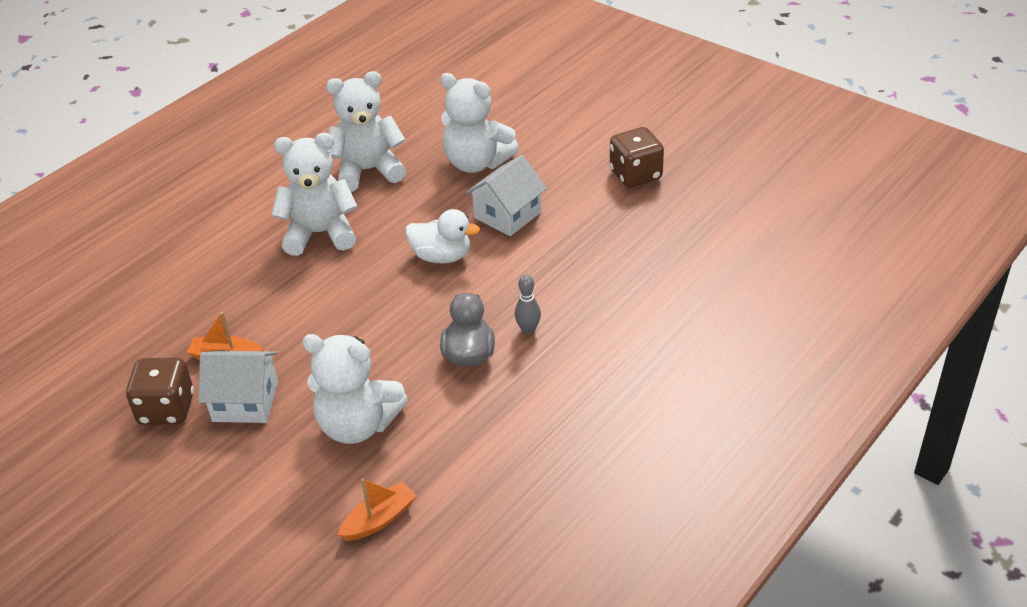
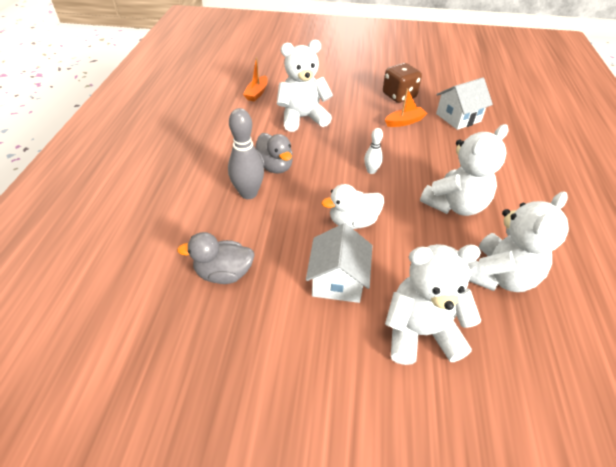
camera: 145 degrees right, 5 degrees up
white house [198,351,278,423] -> white house moved to [436,78,493,130]
grey bowling pin [515,274,541,335] -> grey bowling pin [228,108,264,199], size x1.79
brown dice [610,127,664,188] -> none
none -> grey duck [177,232,255,284]
none -> white bowling pin [364,128,383,174]

